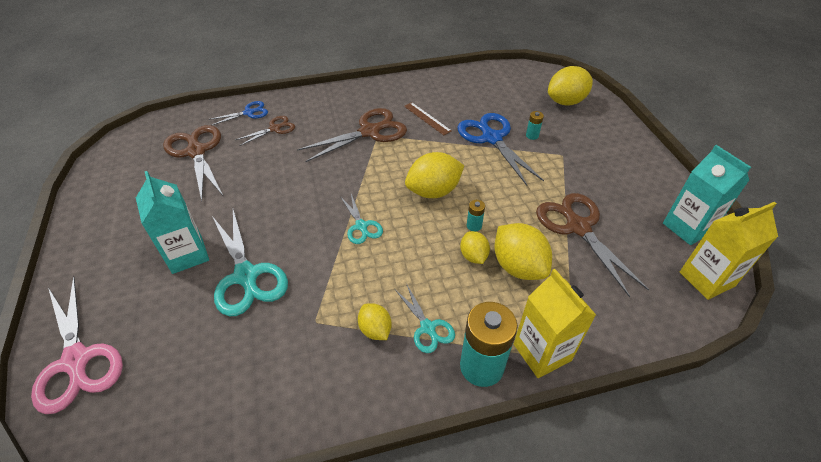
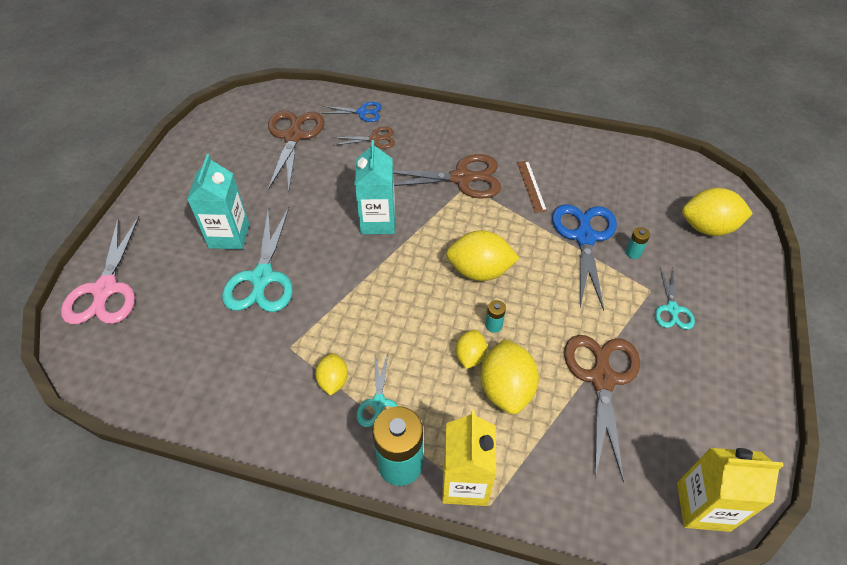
camera: 30 degrees right, 5 degrees up
turquoise scissors [340,194,383,244] -> turquoise scissors moved to [655,267,695,330]
turquoise carton [663,145,751,245] -> turquoise carton moved to [354,140,395,234]

